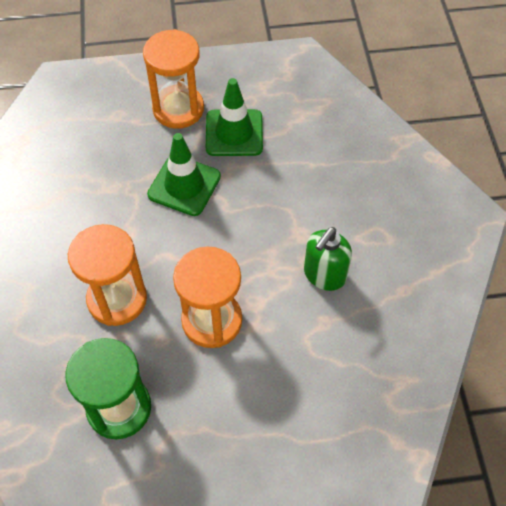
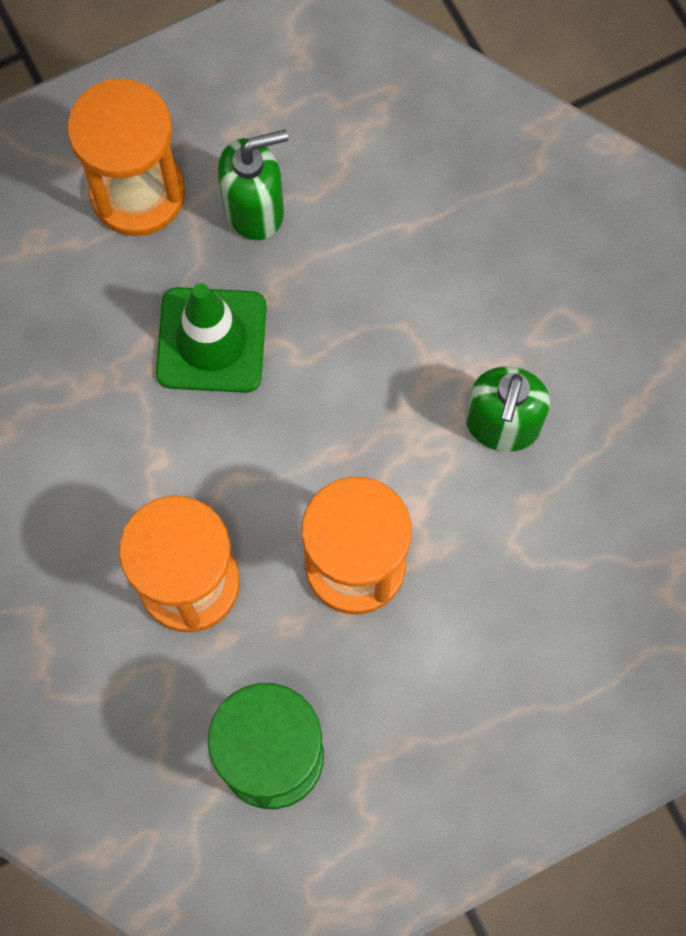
camera: 20 degrees left, 15 degrees up
green traffic cone [206,78,263,156] -> green soap dispenser [218,129,288,240]

